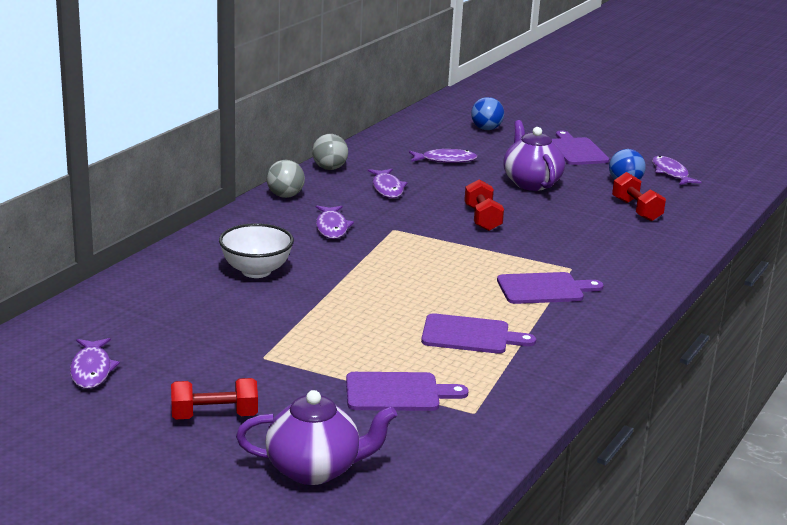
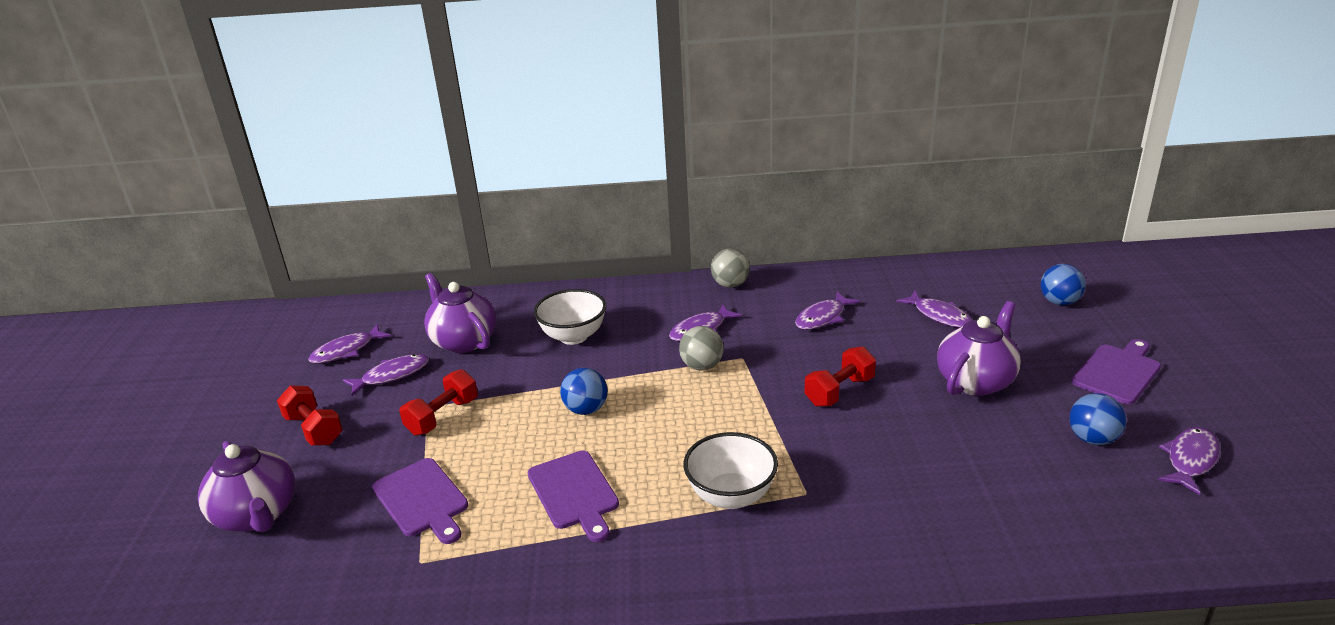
camera: 60 degrees right, 5 degrees up
grey ball [312,134,348,170] -> grey ball moved to [679,326,724,371]
purple cutting board [497,272,604,304] -> white bowl [683,432,778,509]
red dumbbell [612,172,666,221] -> red dumbbell moved to [399,369,478,436]
none -> purple fish [343,354,429,396]
none -> purple teapot [424,273,496,353]
none -> blue ball [560,368,608,415]

